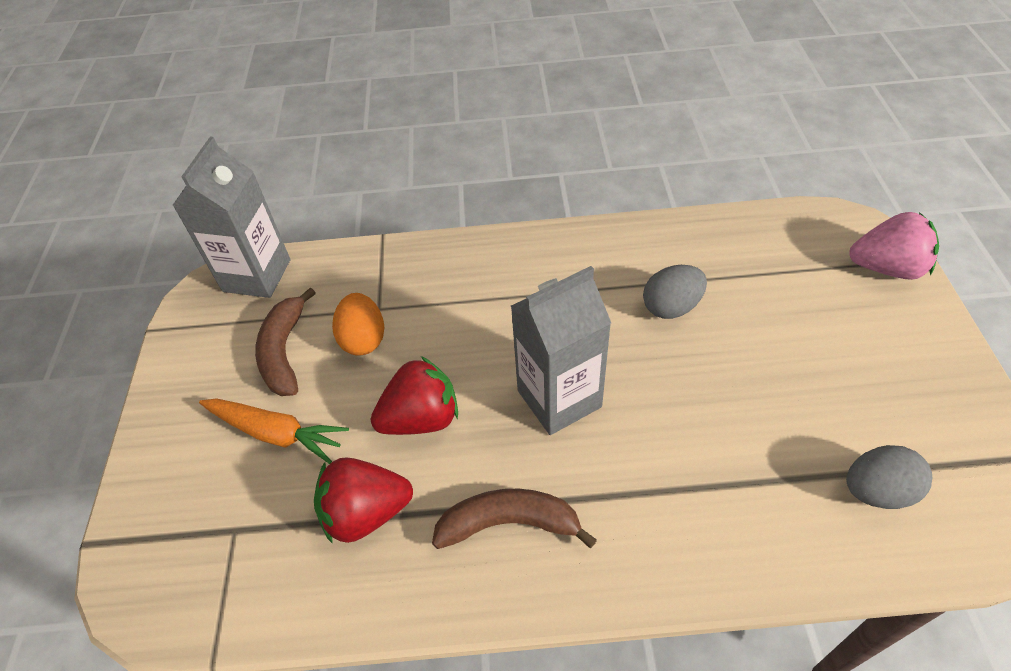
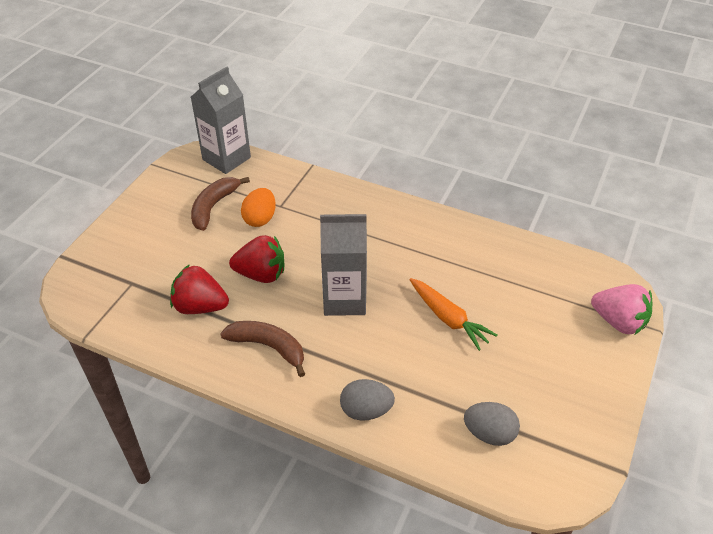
camera: 25 degrees right, 5 degrees down
orange carrot [199,398,349,464] -> orange carrot moved to [409,278,498,351]
grey egg [643,265,707,319] -> grey egg moved to [340,379,395,421]

